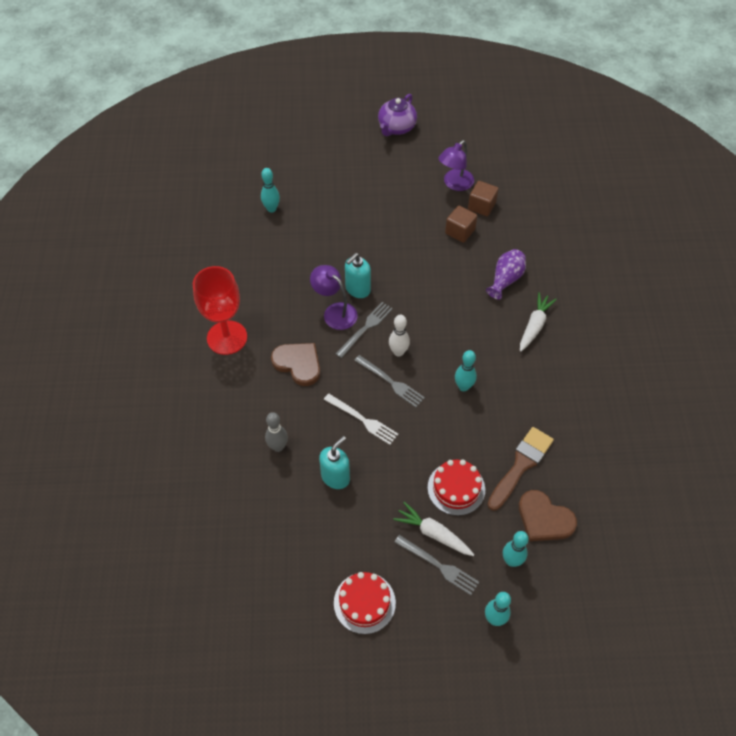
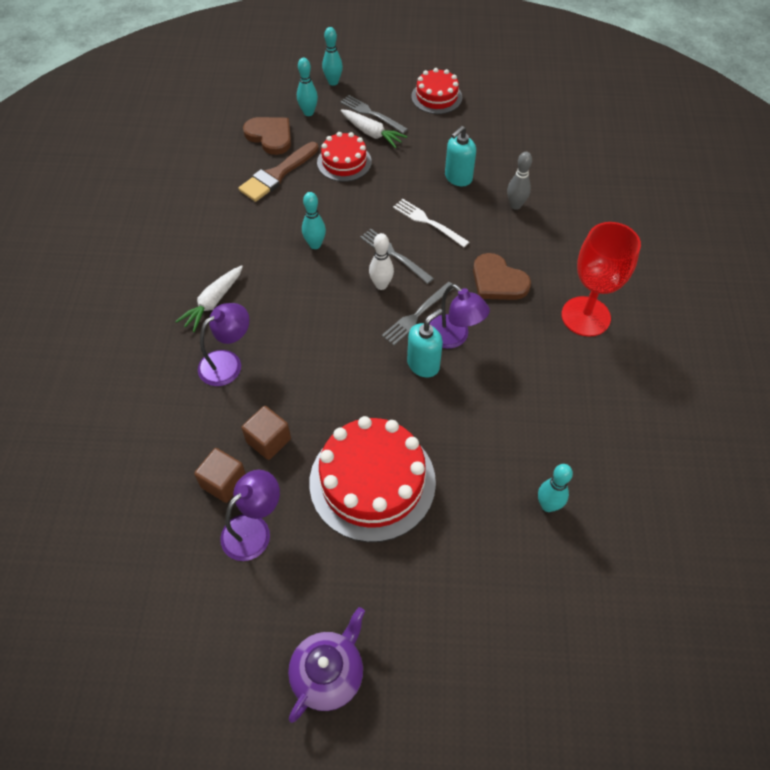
camera: 175 degrees left, 0 degrees up
purple vase [486,249,526,300] -> purple lamp [198,303,249,386]
none -> red cake [309,416,436,542]

